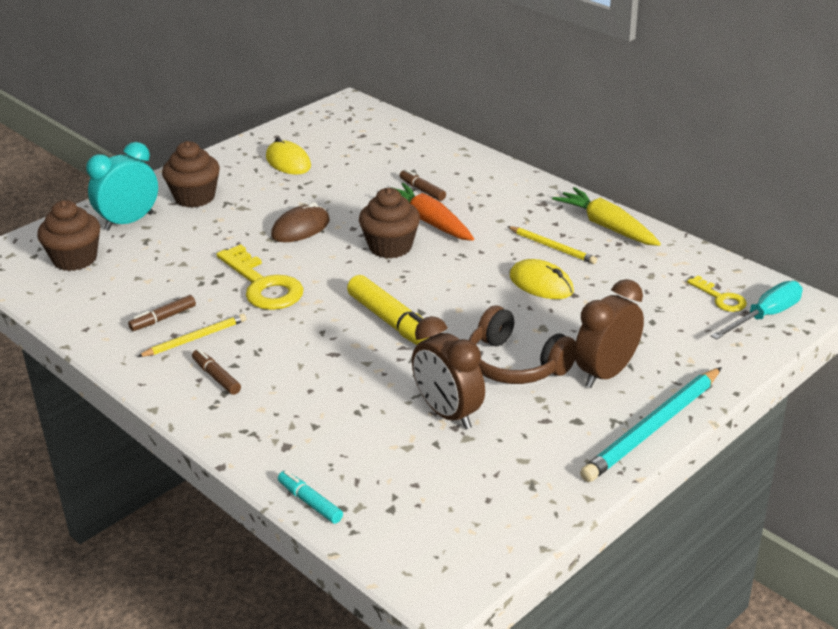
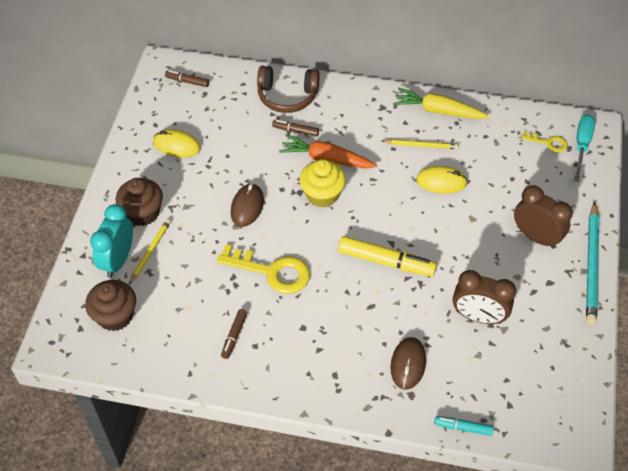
camera: 35 degrees left, 20 degrees up
yellow pencil [137,314,246,357] -> yellow pencil moved to [129,219,171,284]
brown marker [192,349,241,395] -> brown marker moved to [165,70,209,87]
brown cupcake [359,188,420,258] -> yellow cupcake [299,159,346,208]
brown headphones [469,306,576,384] -> brown headphones moved to [257,66,320,113]
brown clock [575,279,644,388] -> brown clock turned 120 degrees clockwise [514,185,573,249]
none -> brown mouse [390,337,426,389]

